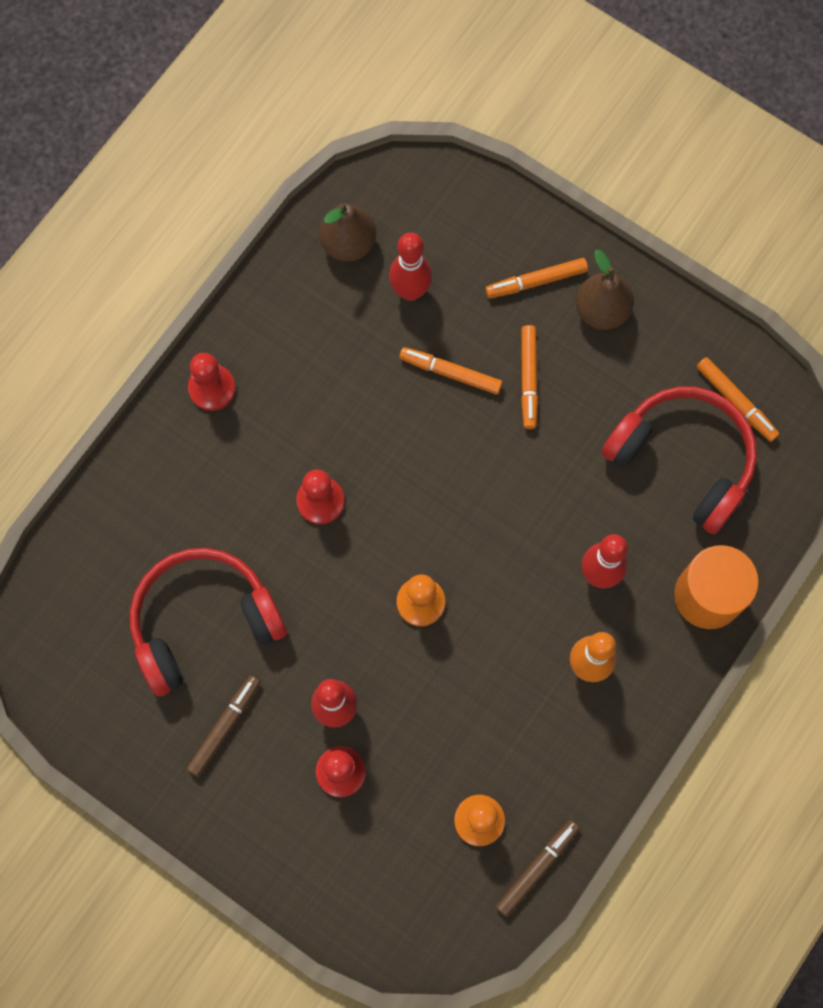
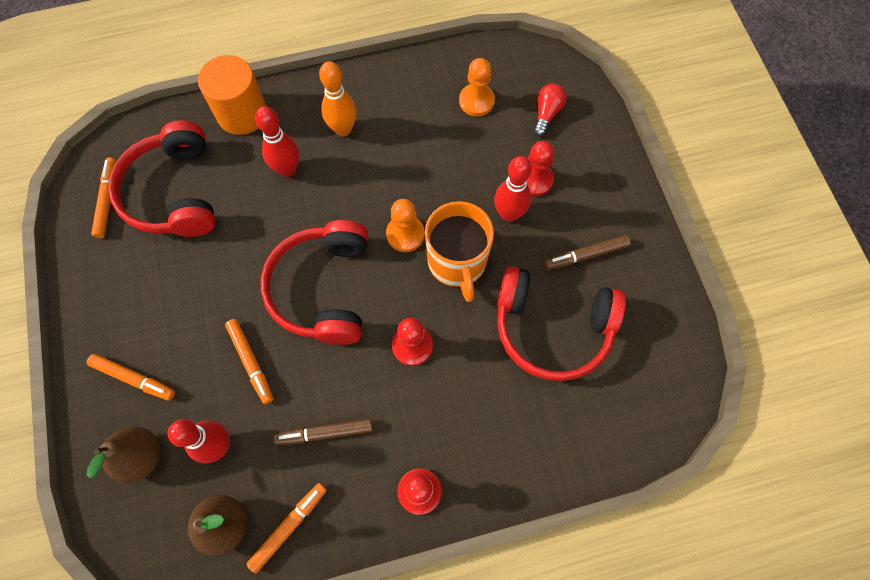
camera: 140 degrees left, 5 degrees down
brown marker [495,820,580,917] -> brown marker moved to [274,418,373,445]
orange marker [521,325,538,429] -> orange marker moved to [246,483,327,573]
brown pear [576,250,634,330] -> brown pear moved to [87,426,160,483]
none -> red headphones [260,220,368,345]
none -> orange mug [425,201,494,302]
none -> red light bulb [534,84,567,136]

